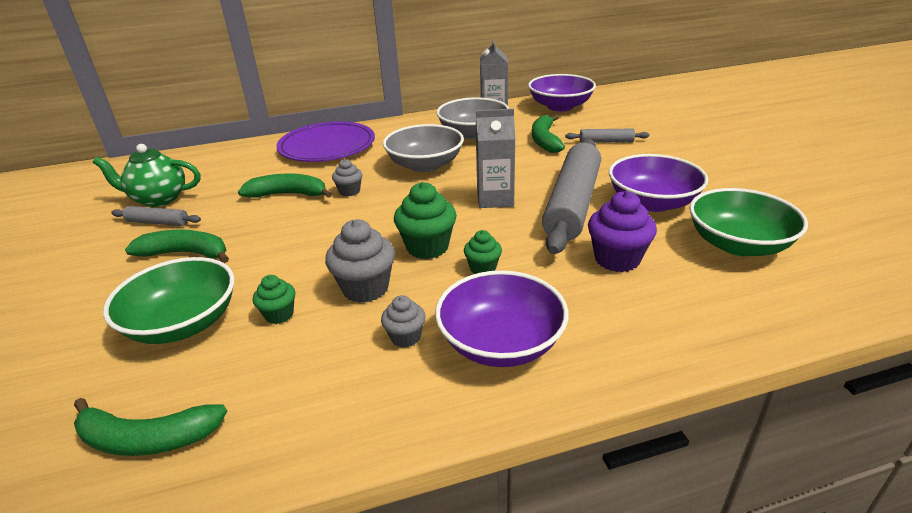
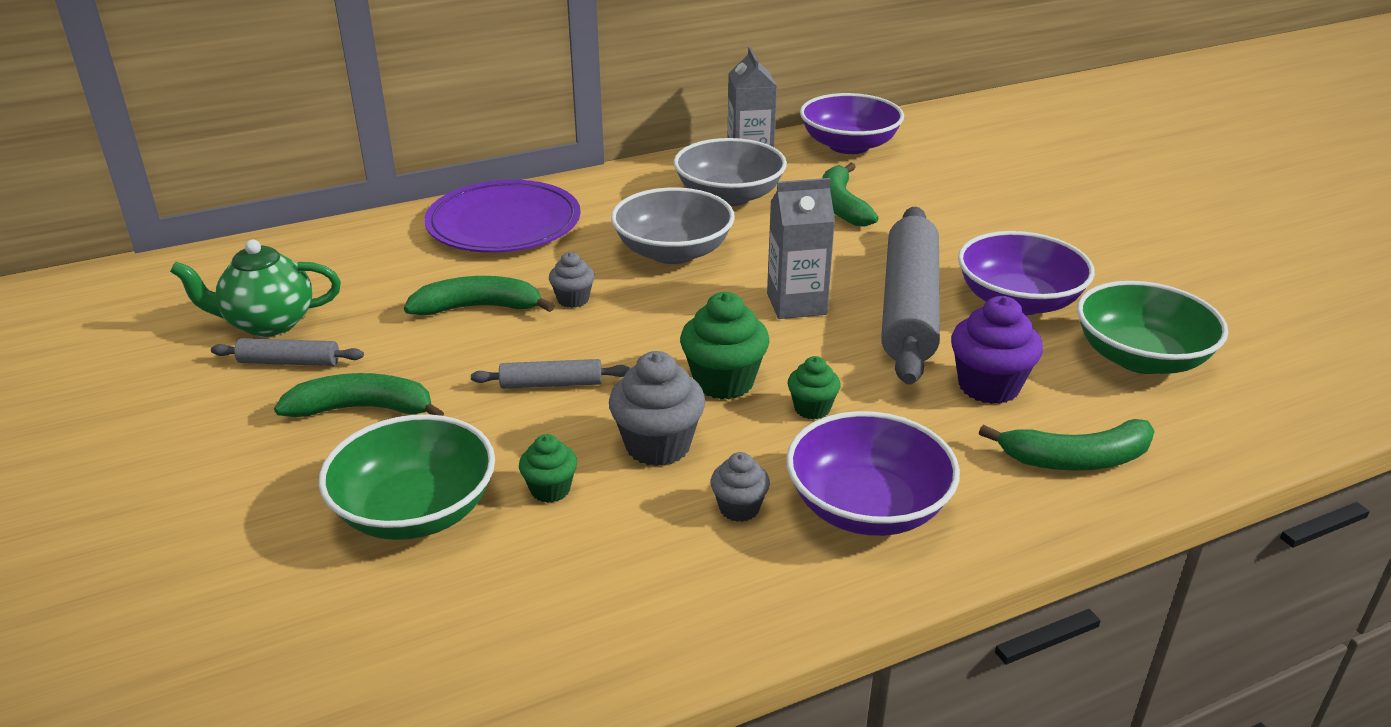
camera: 10 degrees left, 0 degrees up
green banana [74,398,227,456] -> green banana moved to [979,419,1155,471]
grey rolling pin [565,129,650,143] -> grey rolling pin moved to [471,359,630,389]

